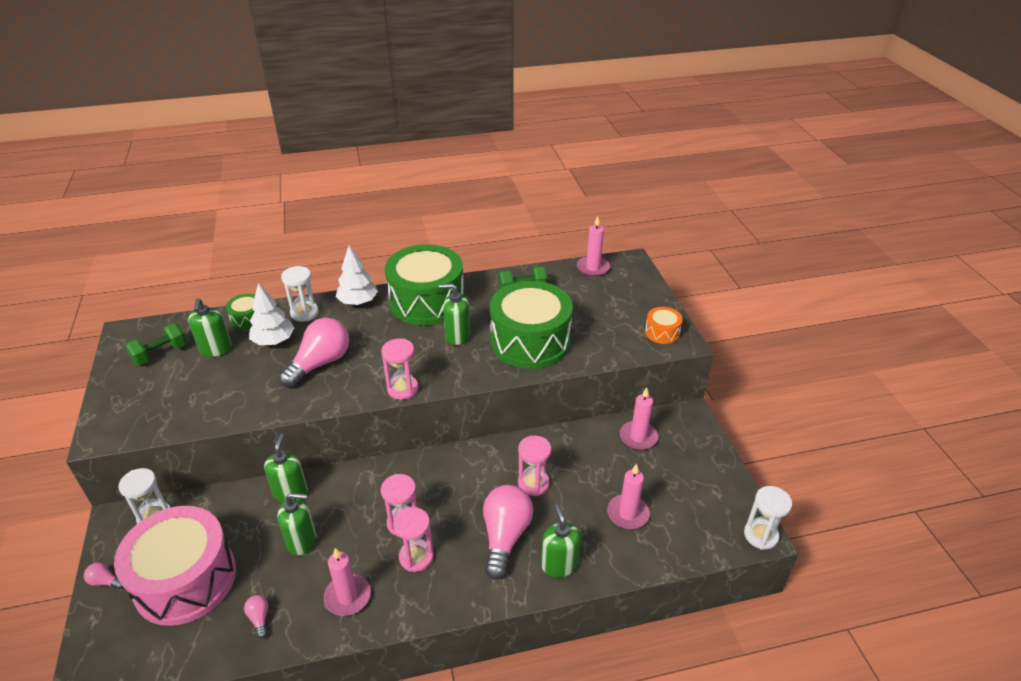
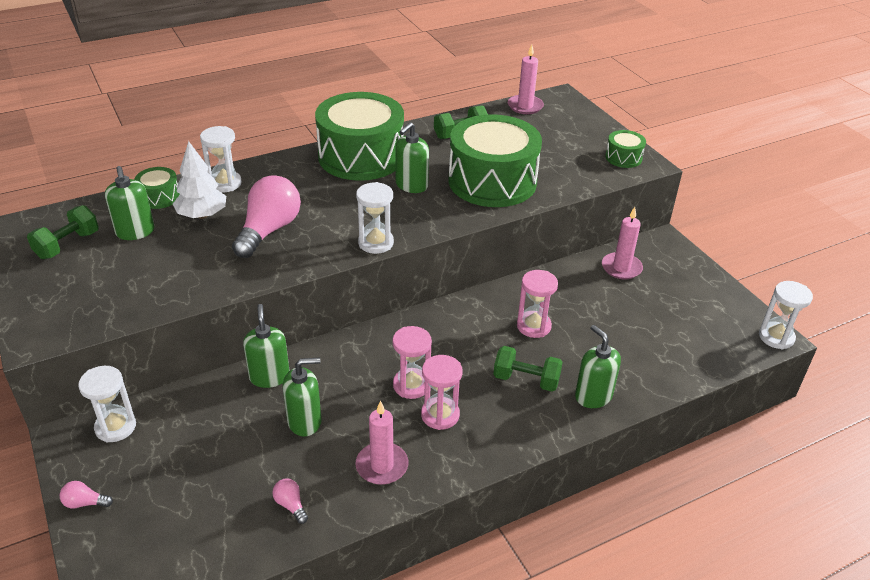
camera: 15 degrees left, 0 degrees up
pink drum [114,506,236,626] -> none
white tree [336,246,378,305] -> none
pink hourglass [381,338,418,400] -> white hourglass [356,182,394,254]
green soap dispenser [439,284,470,345] -> green soap dispenser turned 45 degrees counterclockwise [395,122,429,193]
pink light bulb [483,485,533,580] -> green dumbbell [493,346,563,392]
pink candle [607,463,650,529] -> none
orange drum [645,307,683,344] -> green drum [605,130,646,168]

